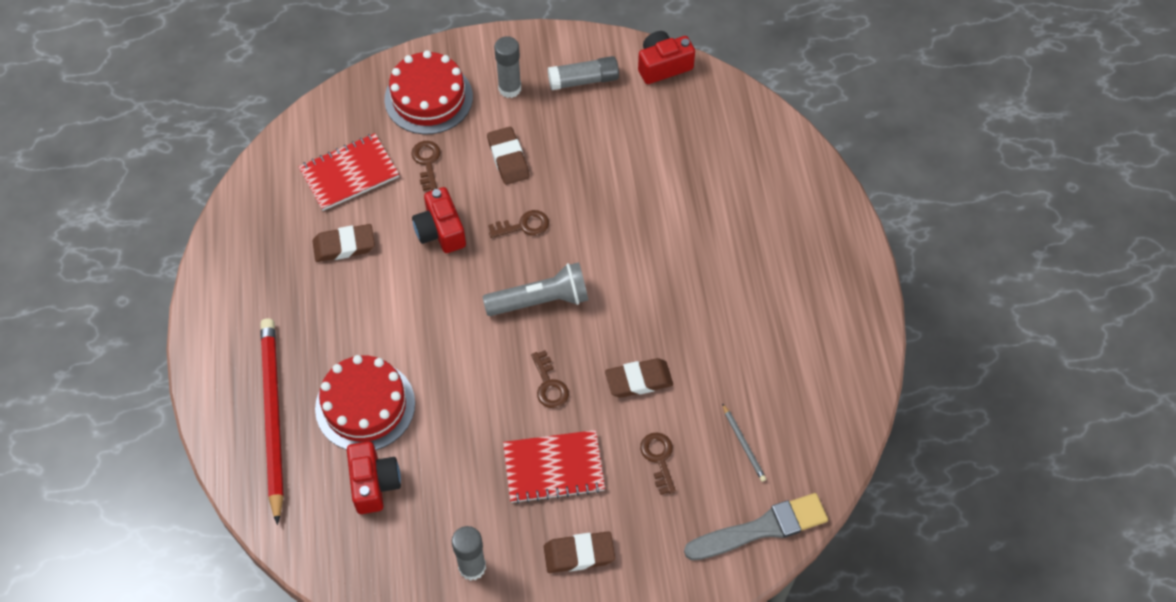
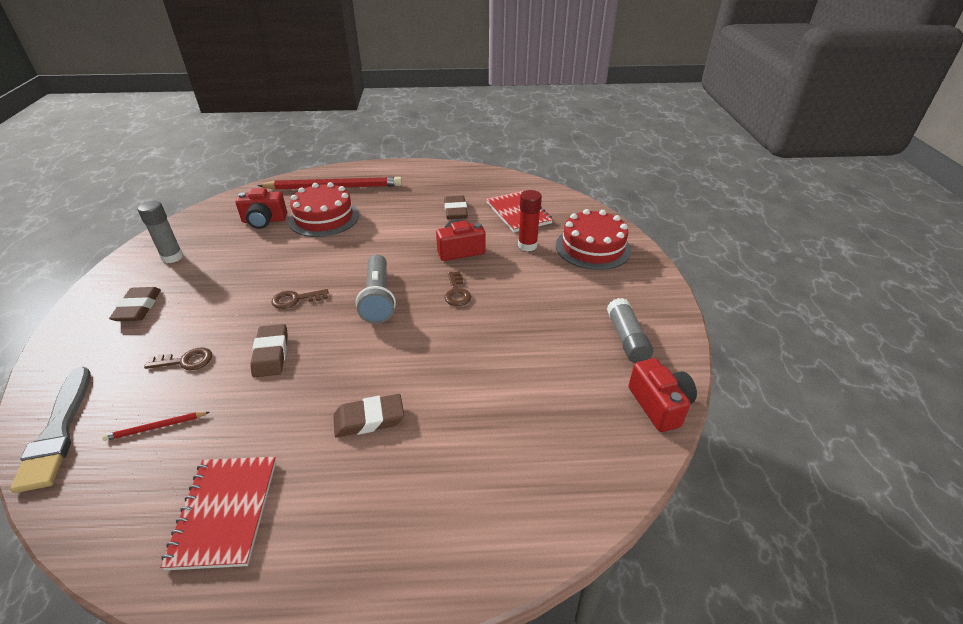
camera: 95 degrees right, 20 degrees down
brown key [411,141,441,191] -> red glue stick [518,190,542,251]
brown eraser [487,127,529,185] -> brown eraser moved to [333,394,404,438]
grey glue stick [494,36,521,98] -> none
red notebook [503,430,605,504] -> red notebook moved to [160,457,276,570]
grey pencil [722,403,766,482] -> red pencil [102,412,210,441]

